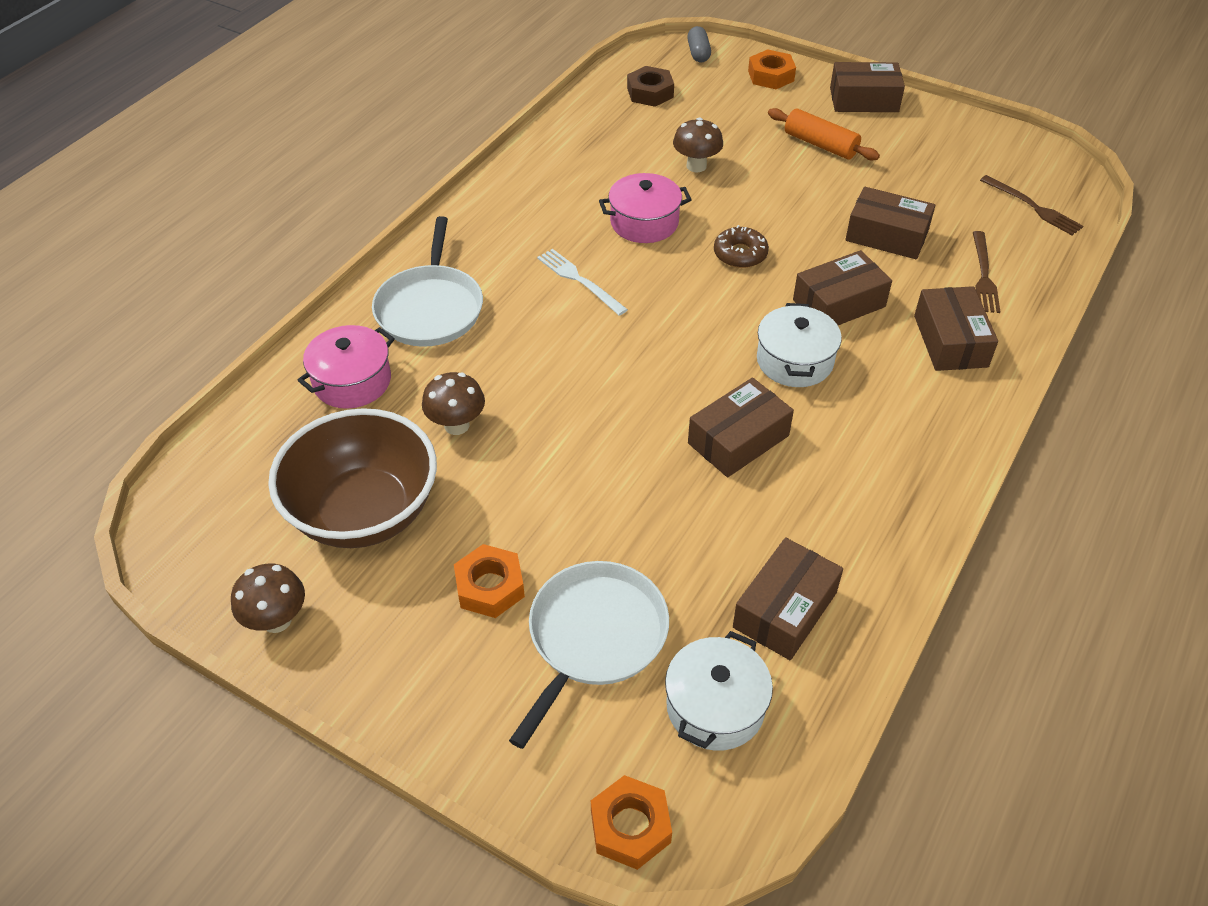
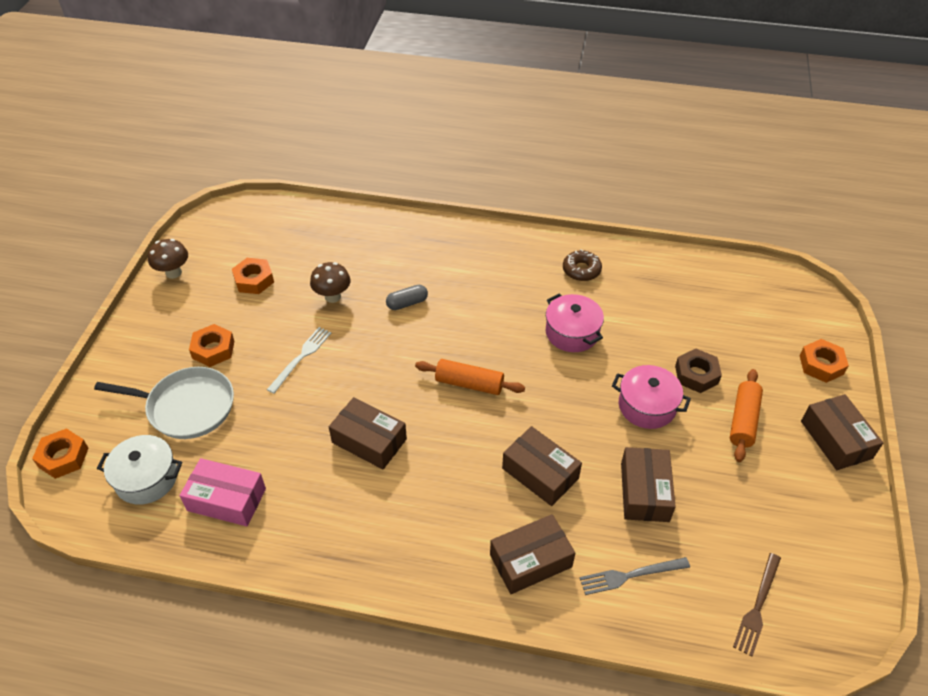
camera: 70 degrees right, 0 degrees up
brown bowl [268,408,437,548] -> orange nut [232,258,274,294]
pink pot [297,325,395,409] -> pink pot moved to [612,365,691,429]
white pan [372,216,483,347] -> none
white fork [537,249,628,316] -> white fork moved to [267,327,331,394]
brown nut [627,66,674,107] -> brown nut moved to [675,349,722,393]
brown mushroom [673,117,723,172] -> none
grey capsule [687,26,711,63] -> grey capsule moved to [386,285,428,310]
brown donut [714,225,769,268] -> brown donut moved to [563,249,602,281]
brown box [733,537,843,660] -> pink box [179,458,266,526]
white pot [757,303,842,387] -> none
brown fork [973,231,1000,313] -> grey fork [580,557,690,595]
none -> orange rolling pin [415,359,525,395]

